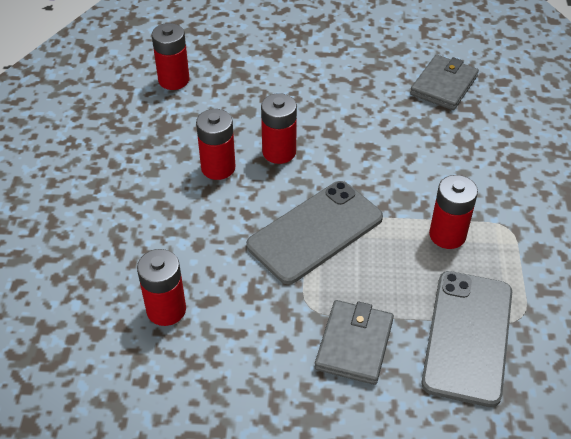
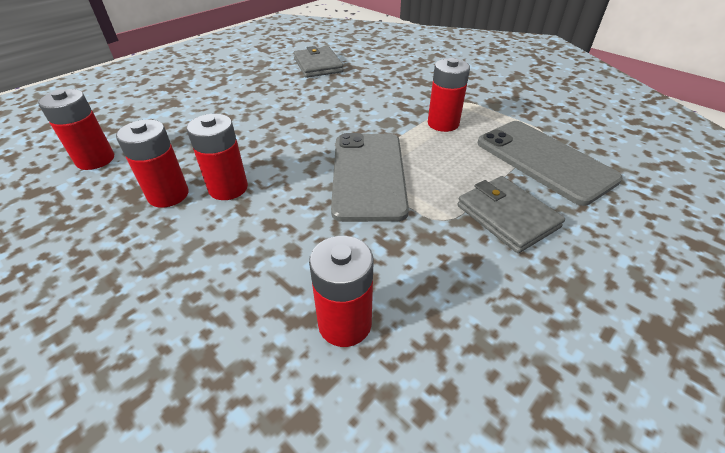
camera: 50 degrees left, 5 degrees down
red battery [261,93,297,164] -> red battery moved to [116,119,189,208]

